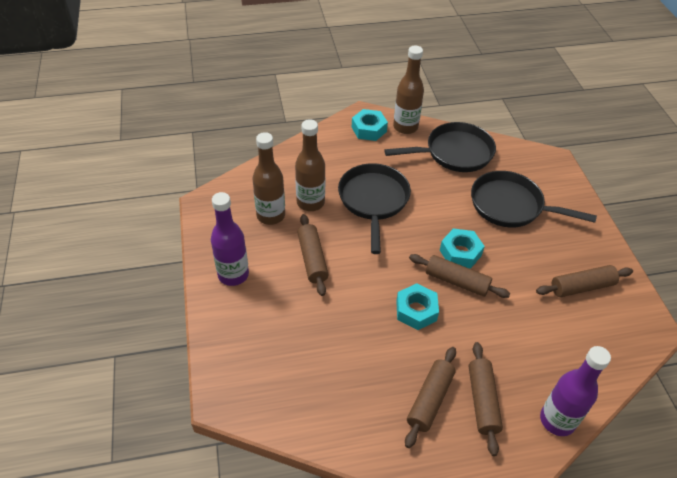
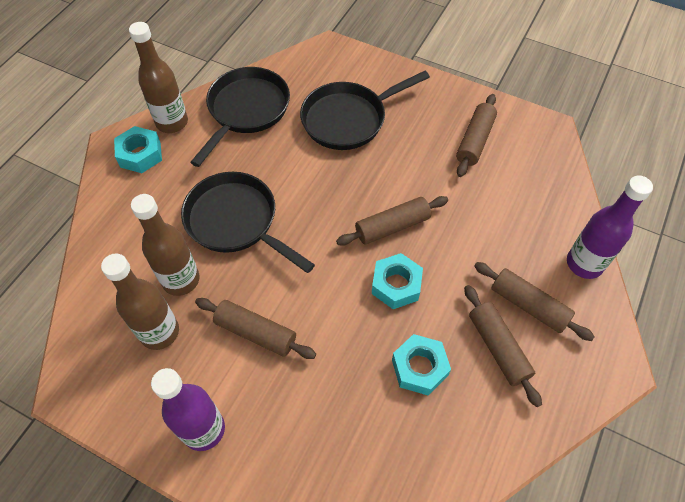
camera: 50 degrees left, 10 degrees up
turquoise nut [440,228,485,269] -> turquoise nut moved to [392,334,451,396]

